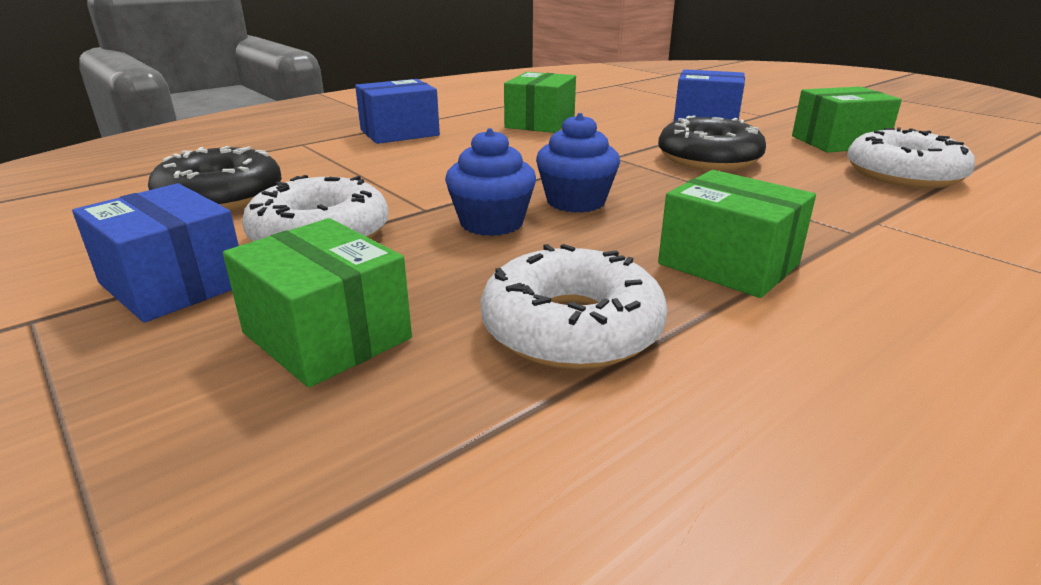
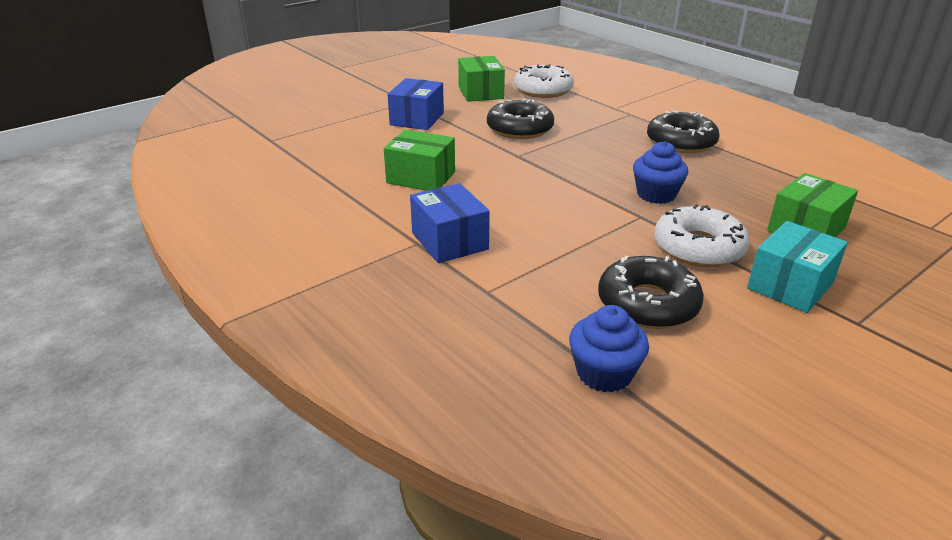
camera: 90 degrees left, 5 degrees up
blue box [72,183,239,322] -> turquoise box [747,221,848,313]
white donut [481,244,667,370] -> none
blue cupcake [536,113,620,213] -> blue cupcake moved to [569,305,649,392]
green box [658,170,816,298] -> black donut [647,110,720,153]

